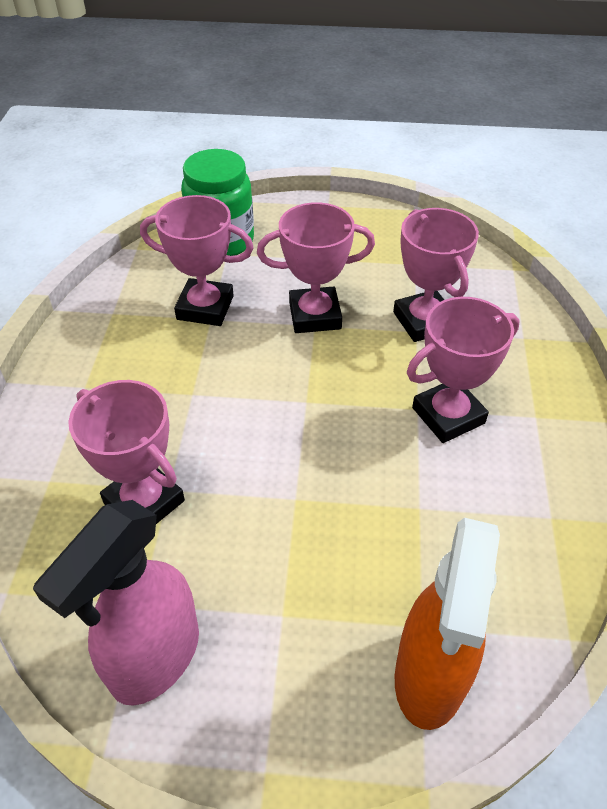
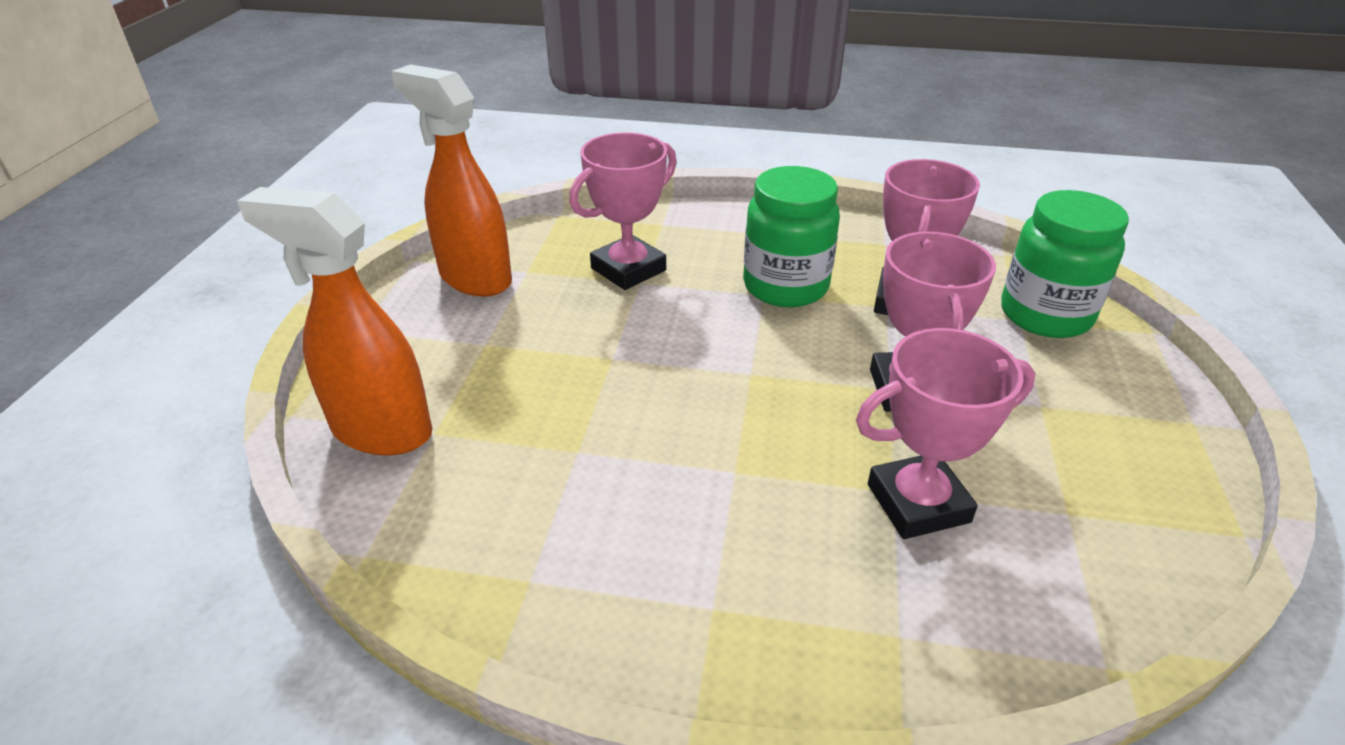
camera: 95 degrees right, 10 degrees down
pink spray bottle [33,500,199,706] -> orange spray bottle [391,64,512,297]
pink trophy [407,297,520,443] -> none
none -> green jar [743,166,840,307]

